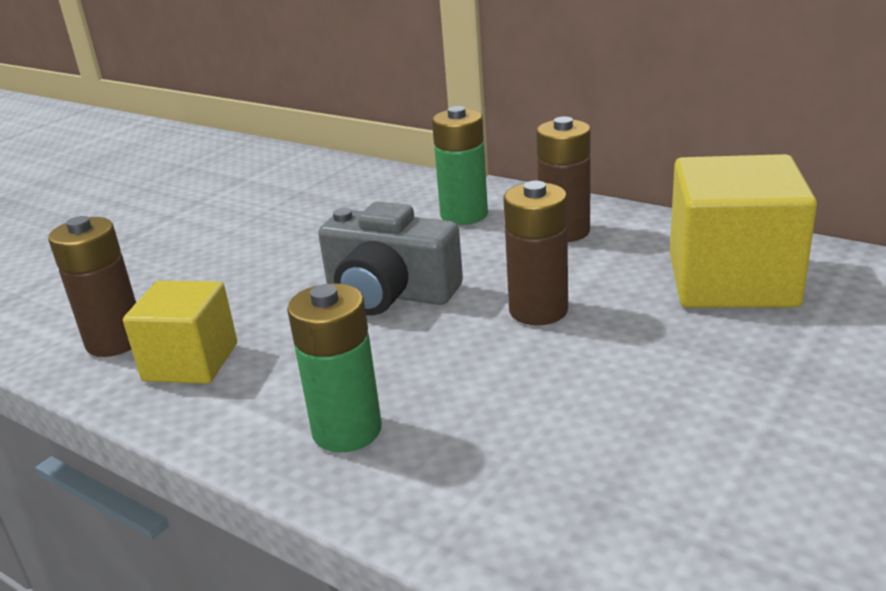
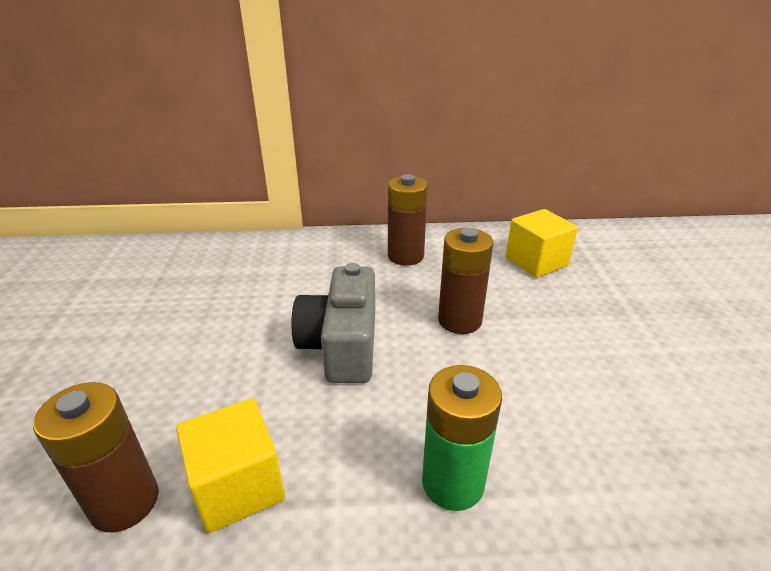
camera: 40 degrees left, 5 degrees up
grey camera [318,202,463,315] -> grey camera turned 105 degrees clockwise [291,263,375,383]
green battery [432,106,488,225] -> none
yellow cube [670,154,817,308] -> yellow cube [506,209,578,278], size x0.62

